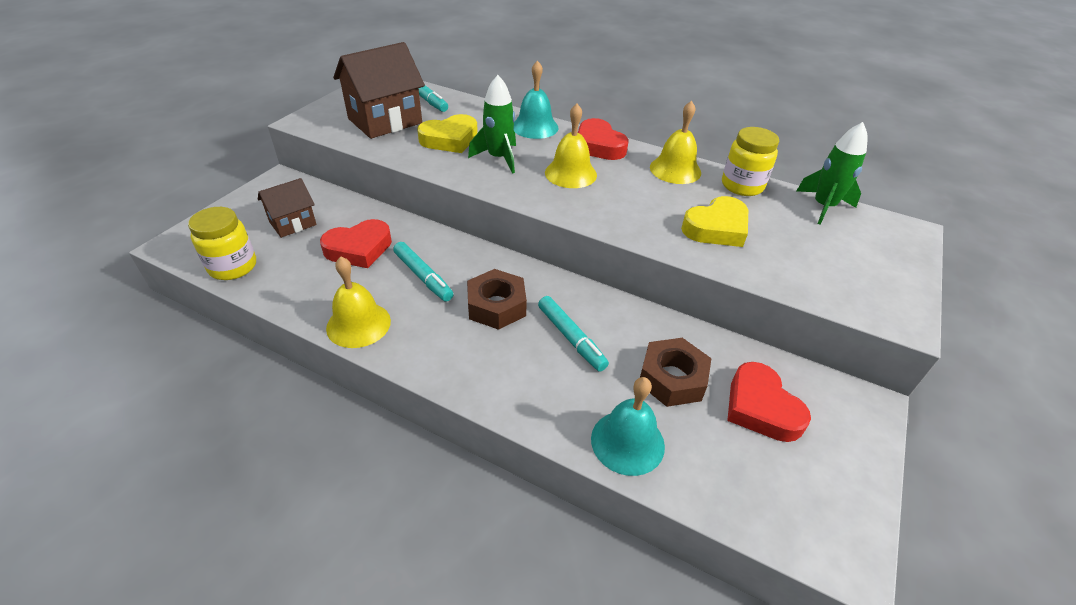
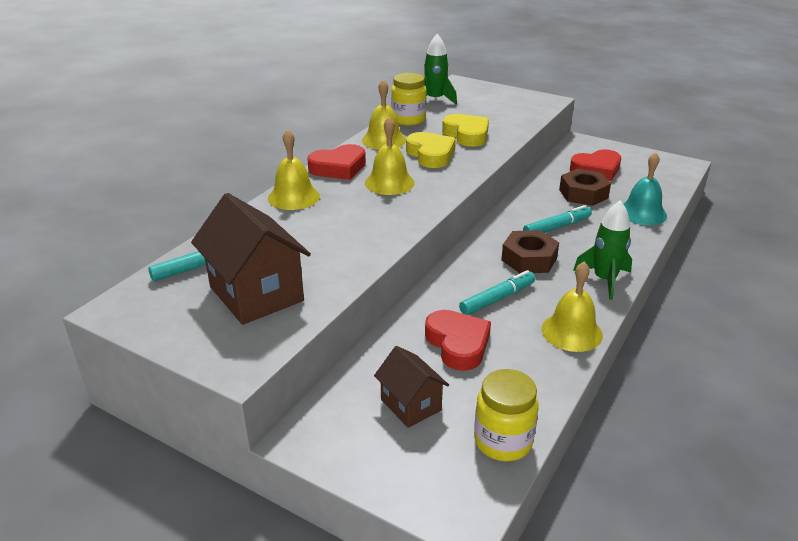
camera: 85 degrees left, 10 degrees down
yellow heart [417,114,478,153] -> yellow heart moved to [406,132,456,168]
green rocket [468,75,516,173] -> green rocket moved to [573,201,632,300]
turquoise bell [513,60,559,139] -> yellow bell [268,129,320,210]

